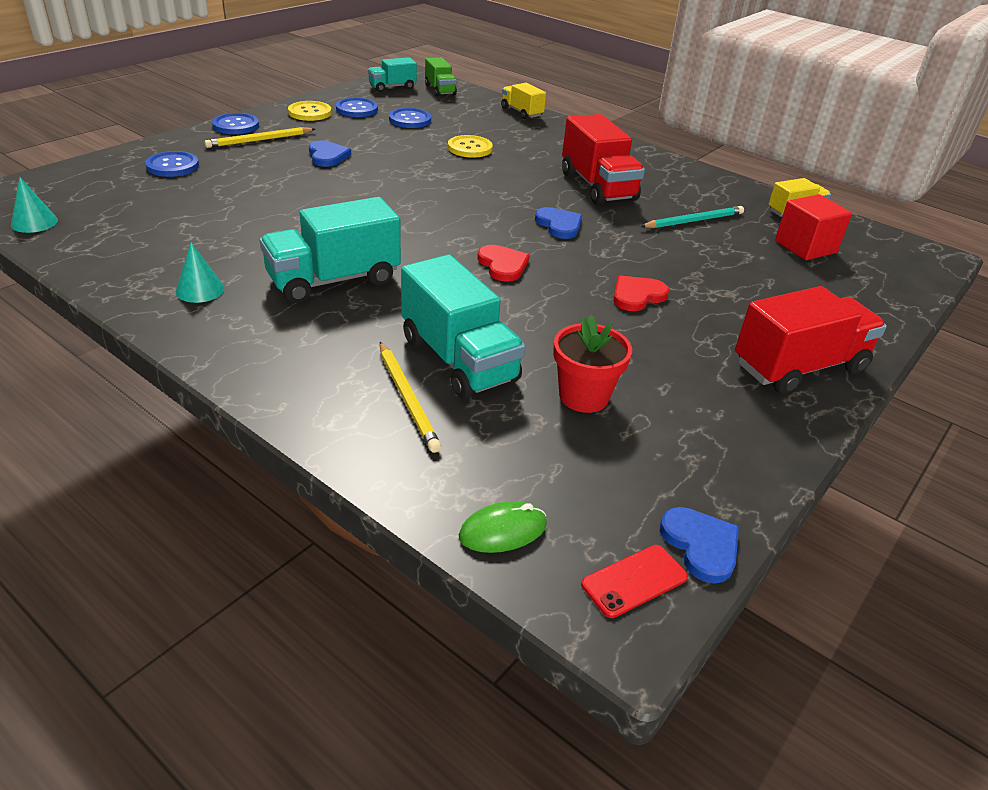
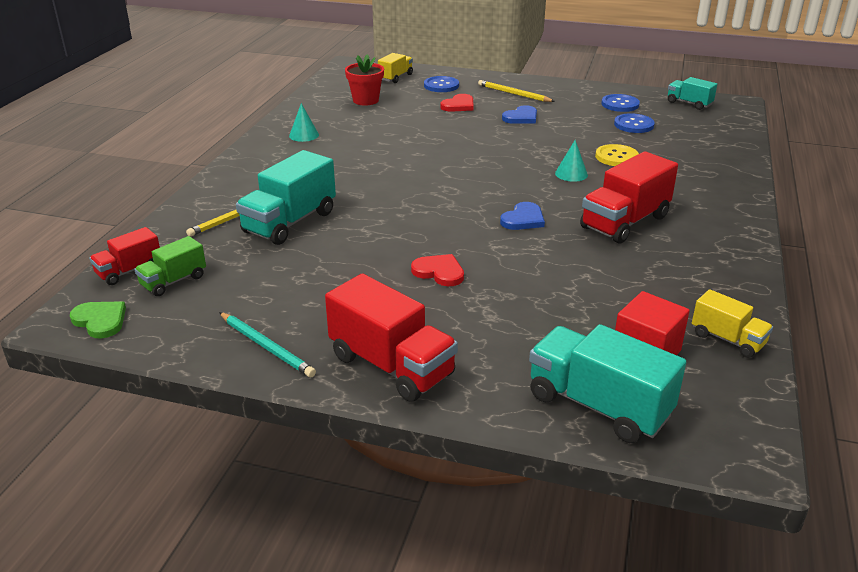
camera: 70 degrees right, 5 degrees down
turquoise cone [11,177,58,233] -> turquoise cone moved to [555,140,588,182]
blue button [212,113,259,134] -> none
turquoise truck [260,197,401,303] -> turquoise truck moved to [529,324,686,443]
yellow button [288,101,332,121] -> none
green truck [425,57,457,97] -> green truck moved to [134,236,206,296]
green mouse [459,501,547,553] -> red truck [89,227,160,285]
red heart [477,245,530,282] -> red heart moved to [440,94,474,112]
yellow truck [501,83,546,119] -> yellow truck moved to [378,53,413,83]
red flower pot [553,315,632,413] -> red flower pot moved to [345,54,384,106]
red phone [581,545,688,618] -> green heart [70,301,126,339]
turquoise pencil [640,206,744,228] -> turquoise pencil moved to [219,312,316,378]
blue heart [660,507,739,583] -> none

